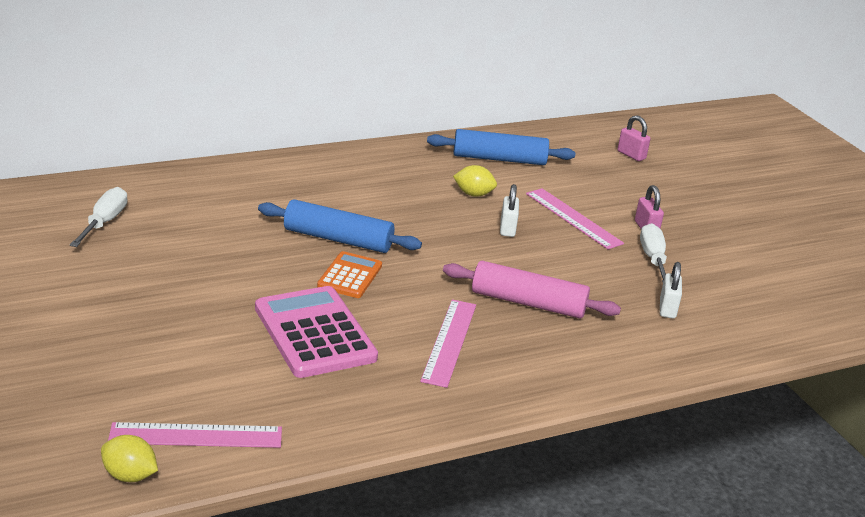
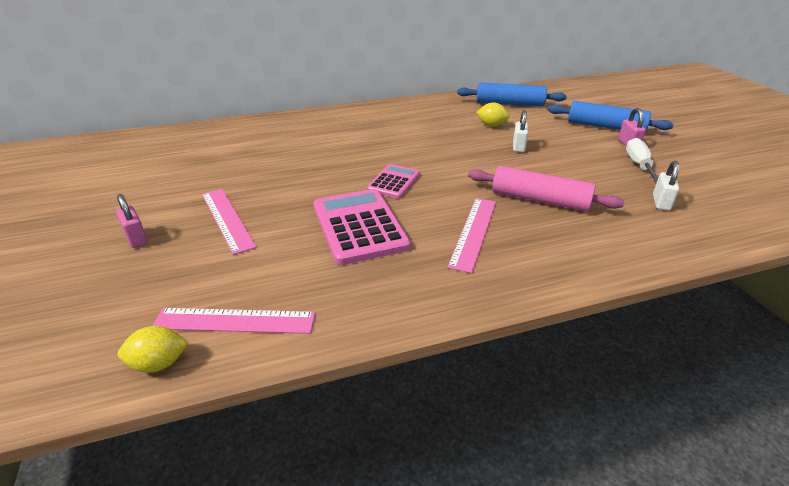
camera: 10 degrees right, 5 degrees up
white screwdriver [70,187,128,247] -> none
yellow lemon [101,435,158,482] -> yellow lemon turned 45 degrees counterclockwise [118,326,189,373]
blue rolling pin [258,199,422,253] -> blue rolling pin moved to [548,101,674,131]
orange calculator [317,251,382,298] -> pink calculator [367,164,420,198]
pink ruler [526,188,624,249] -> pink ruler moved to [202,189,257,255]
pink padlock [618,115,650,161] -> pink padlock moved to [116,194,148,248]

